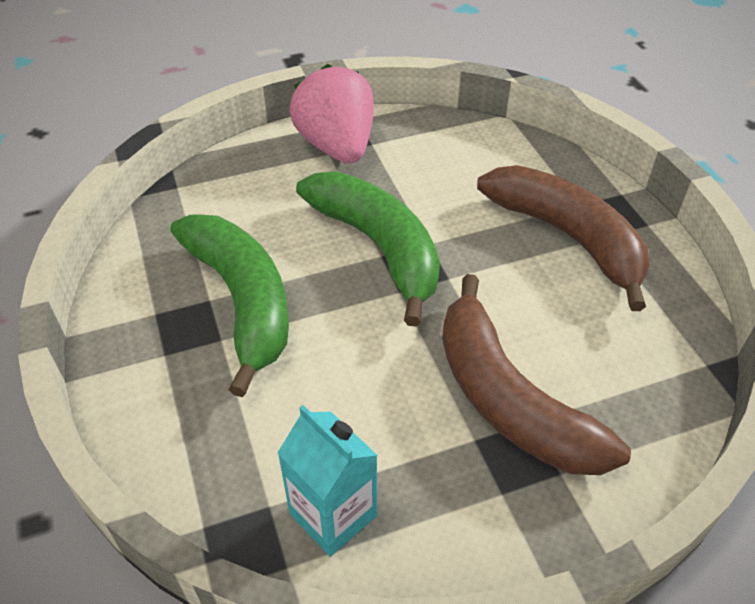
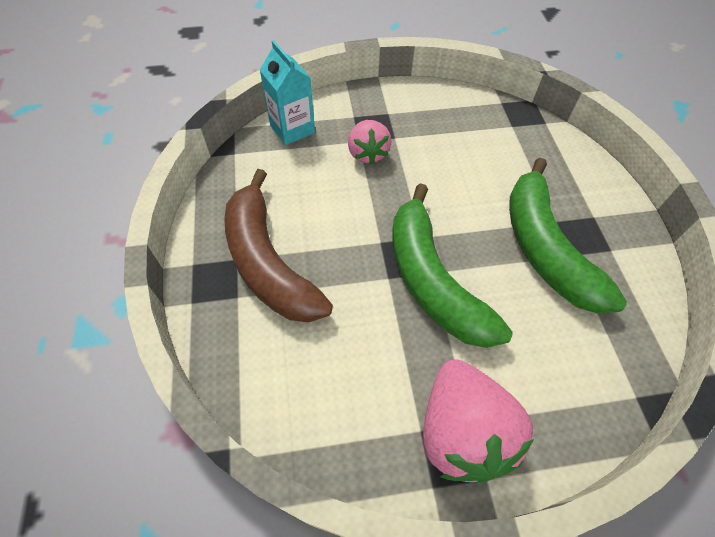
camera: 170 degrees left, 10 degrees up
turquoise carton [278,405,378,557] -> turquoise carton moved to [260,40,315,145]
brown banana [442,274,631,475] -> pink strawberry [348,120,392,165]

